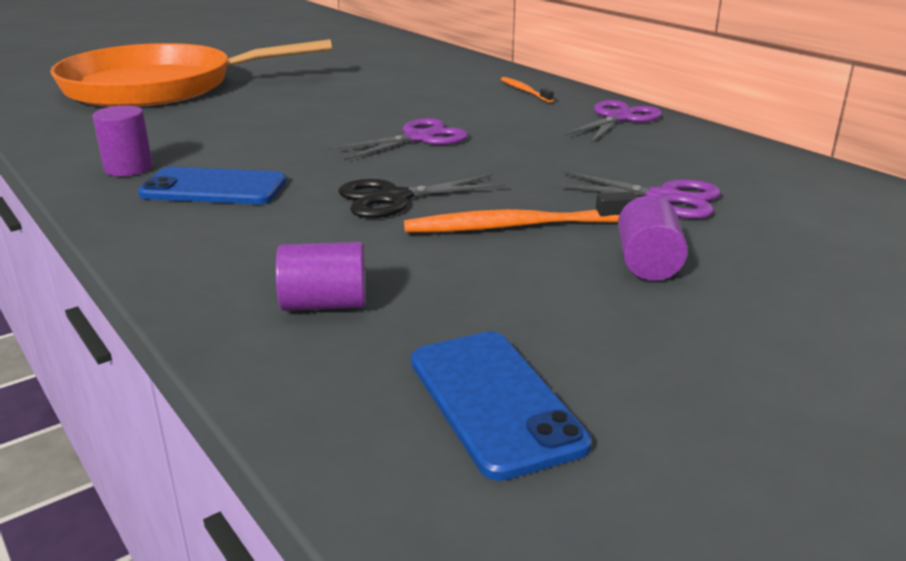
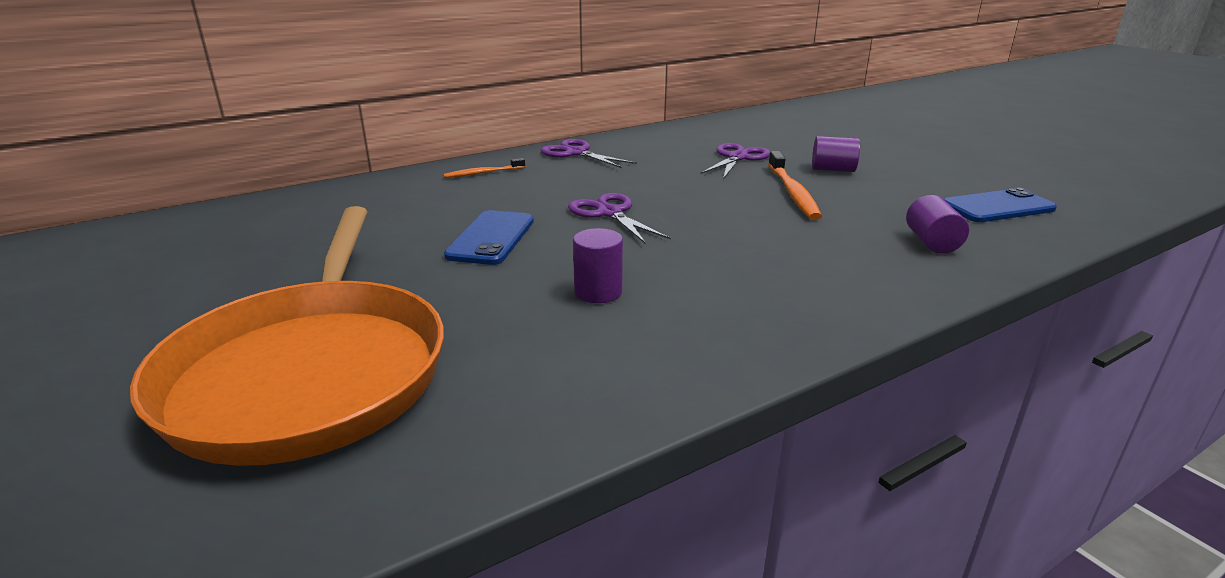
camera: 85 degrees left, 0 degrees up
purple cylinder [92,106,153,176] -> purple cylinder moved to [573,228,623,303]
blue phone [138,167,286,204] -> blue phone moved to [444,210,534,265]
black scissors [338,174,506,218] -> none

